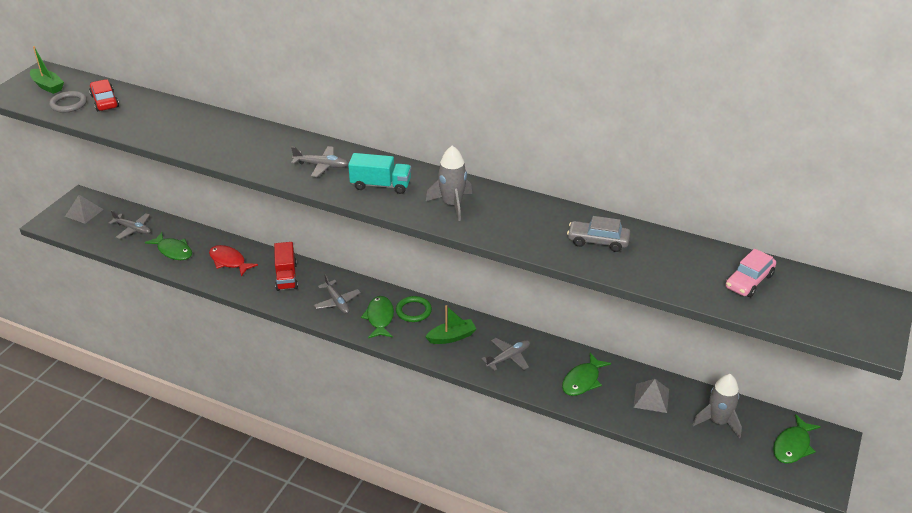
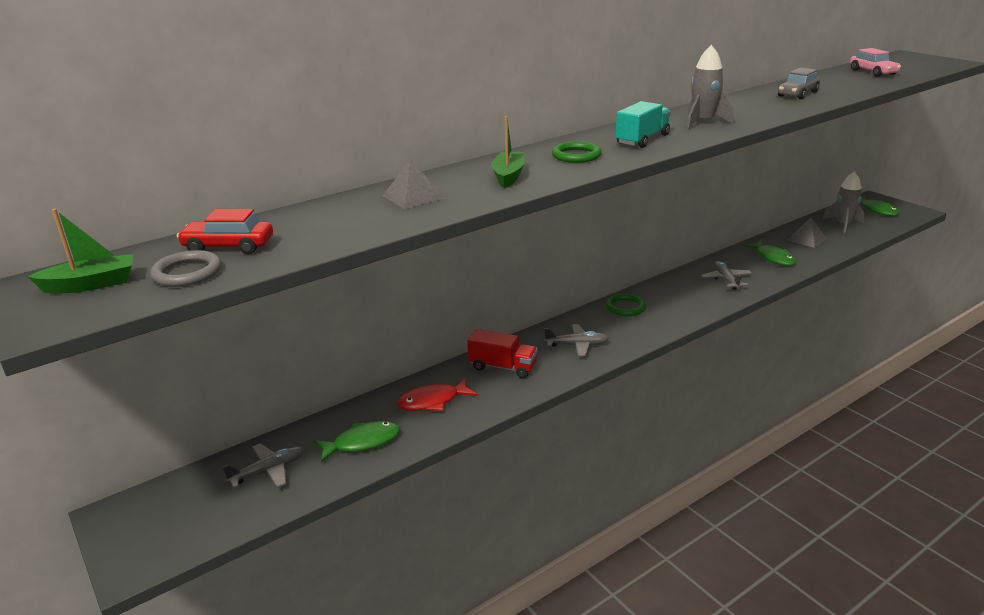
camera: 60 degrees left, 10 degrees down
grey pyramid [65,195,104,224] -> grey pyramid moved to [383,159,445,209]
grey plane [291,146,349,177] -> green ring [552,141,602,163]
green fish [361,296,394,338] -> none
green boat [425,305,476,344] -> green boat moved to [491,116,525,188]

